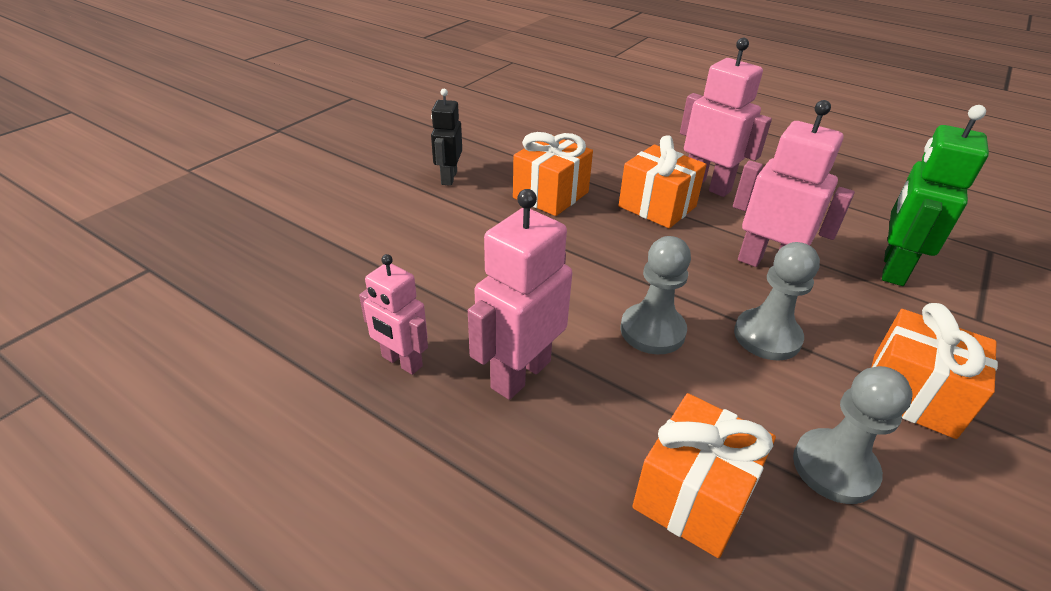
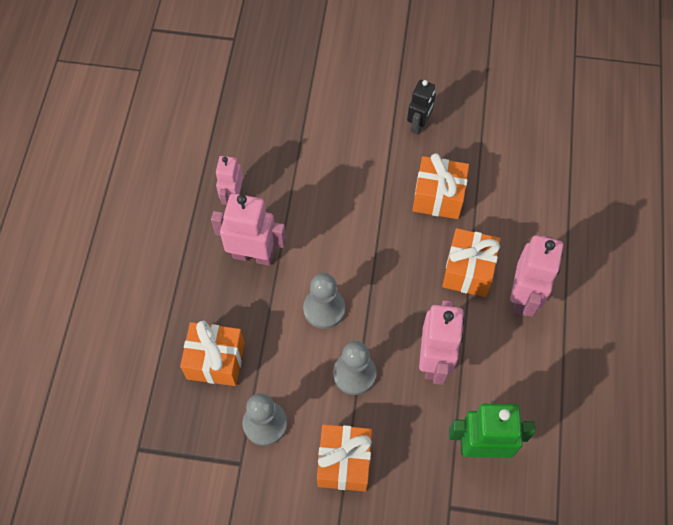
camera: 65 degrees right, 25 degrees up
black robot [431,89,462,186] -> black robot turned 135 degrees clockwise [407,80,436,135]

